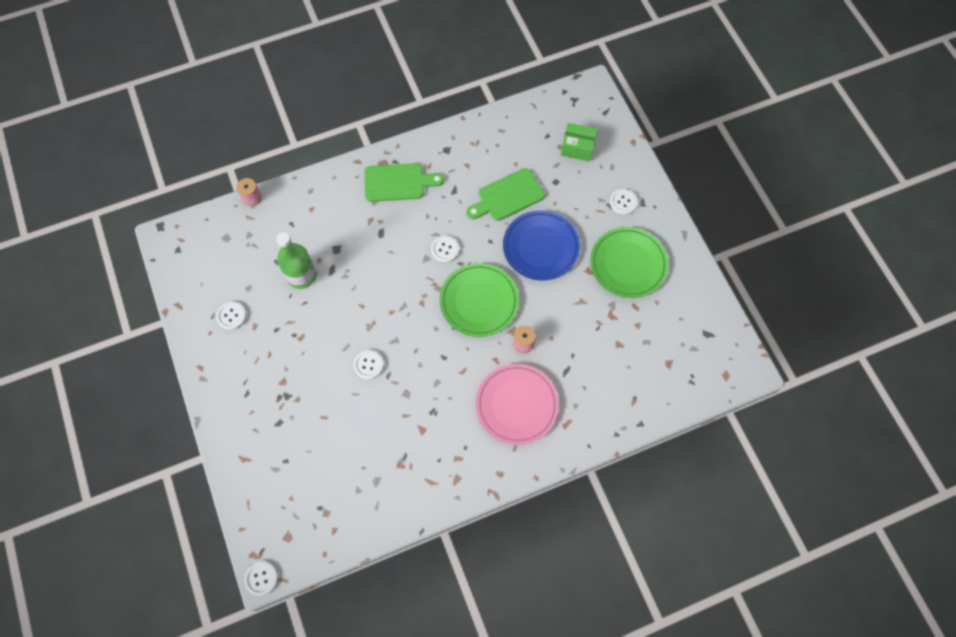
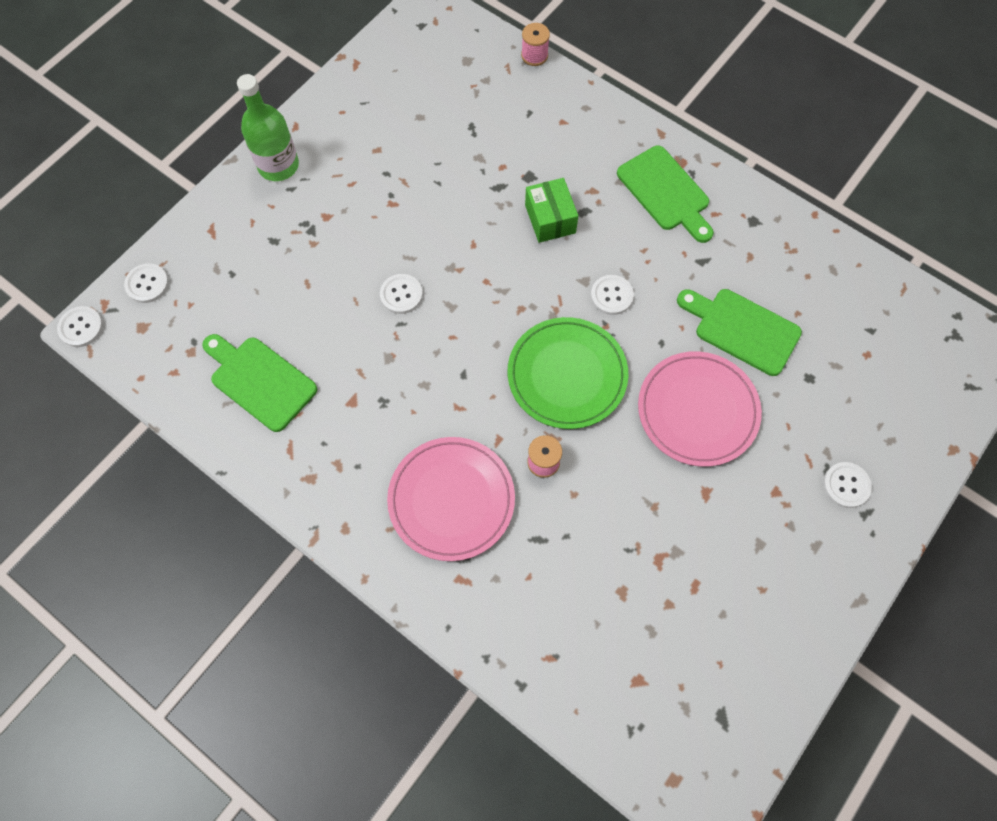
camera: 60 degrees right, 0 degrees up
white button [216,302,246,330] -> white button moved to [124,263,169,303]
green bottle [276,232,317,289] -> green bottle moved to [237,74,299,181]
blue plate [503,210,580,281] -> pink plate [638,351,762,467]
green box [561,123,598,161] -> green box moved to [525,178,578,243]
green plate [590,227,668,298] -> none
none -> green cutting board [202,334,317,432]

